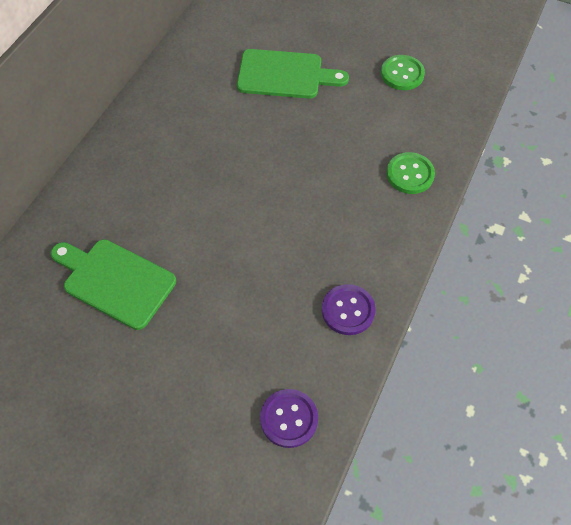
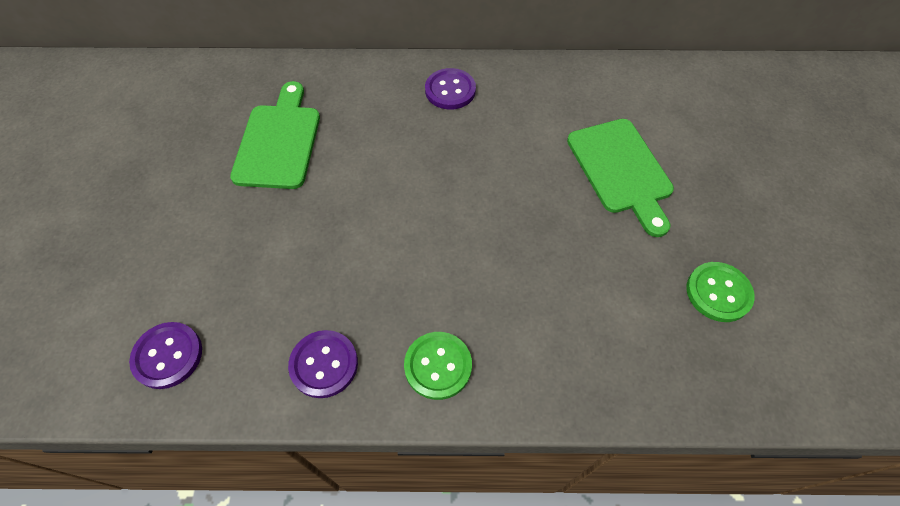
camera: 65 degrees right, 0 degrees up
green button [386,152,435,194] -> green button moved to [404,332,472,400]
none -> purple button [425,68,476,110]

